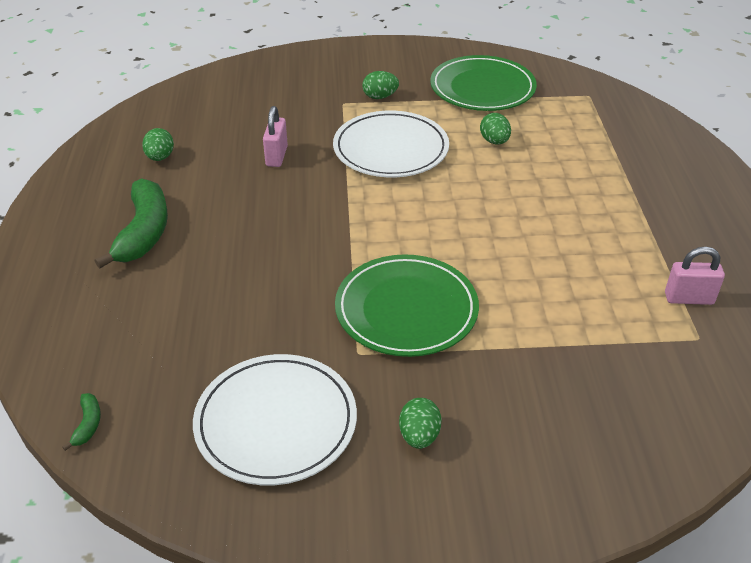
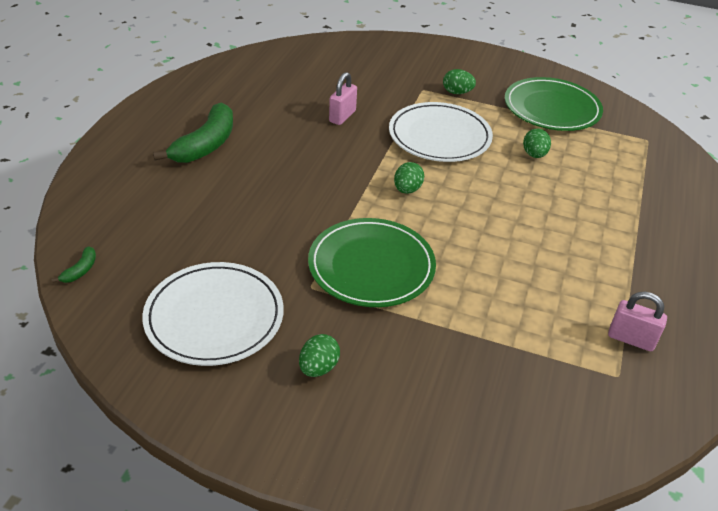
camera: 20 degrees right, 0 degrees up
green egg [142,128,174,161] -> green egg moved to [394,162,424,194]

